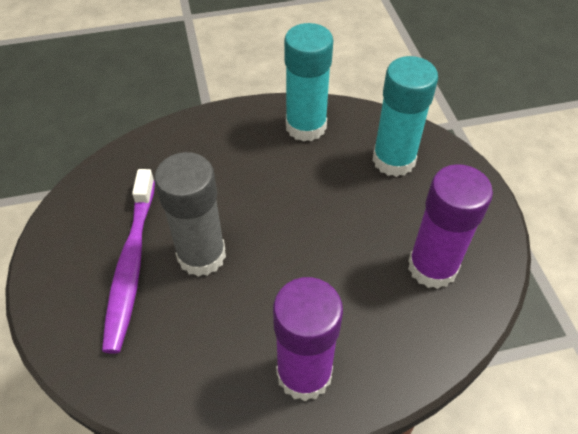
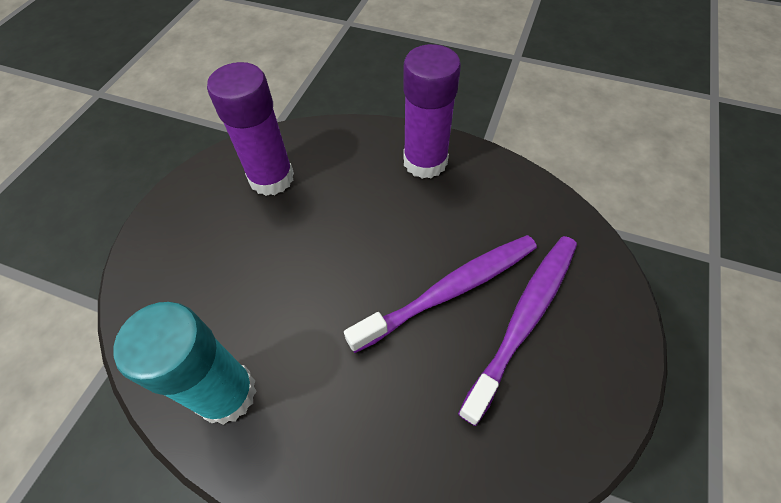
camera: 145 degrees left, 5 degrees up
grey glue stick [154,152,226,277] -> purple toothbrush [344,235,537,353]
turquoise glue stick [372,56,438,177] -> none

